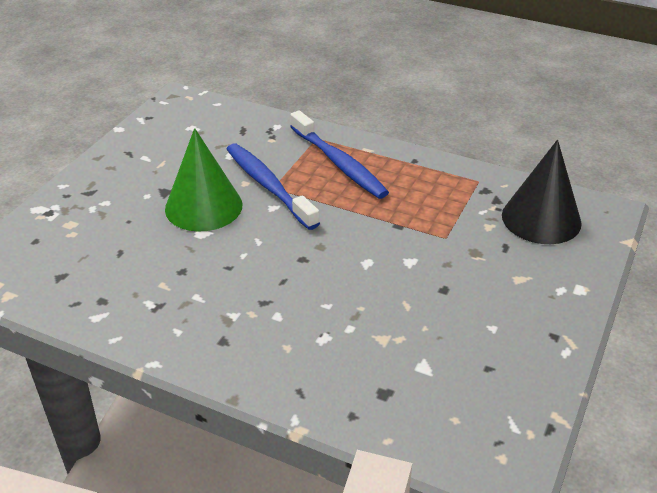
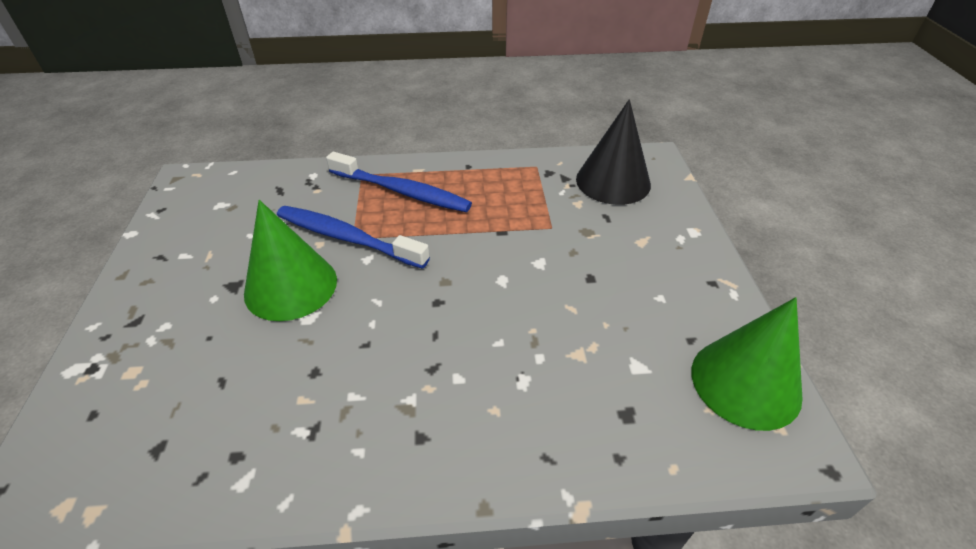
camera: 30 degrees left, 5 degrees up
none -> green cone [691,297,803,431]

